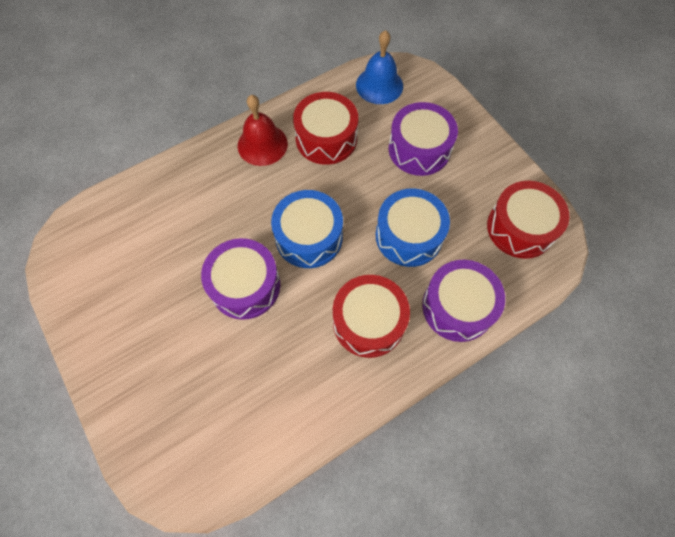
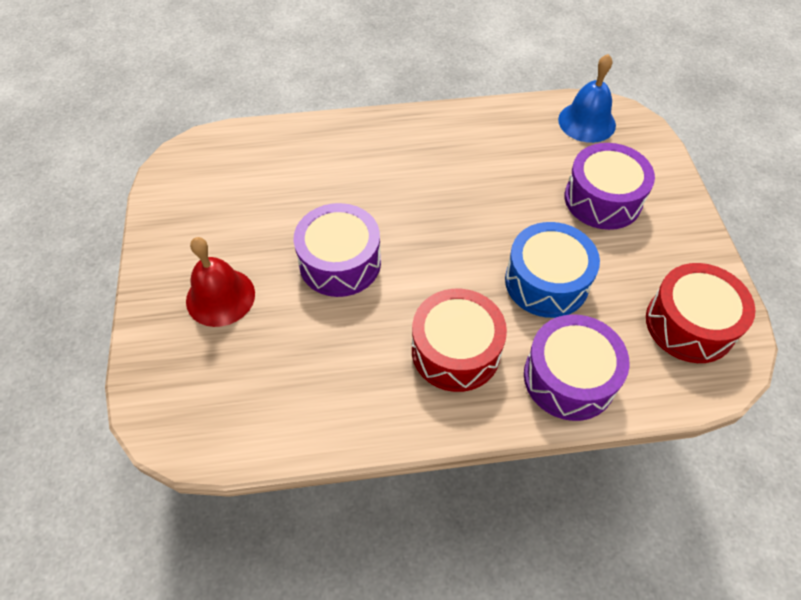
camera: 25 degrees right, 10 degrees down
red bell [238,95,288,166] -> red bell moved to [186,237,255,327]
blue drum [271,190,343,268] -> none
red drum [293,92,358,165] -> none

